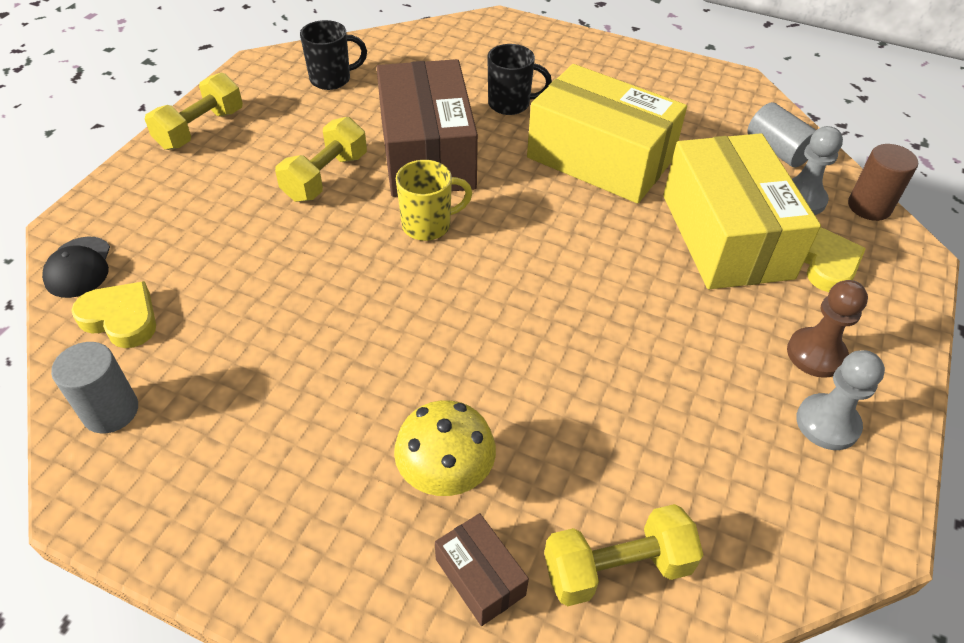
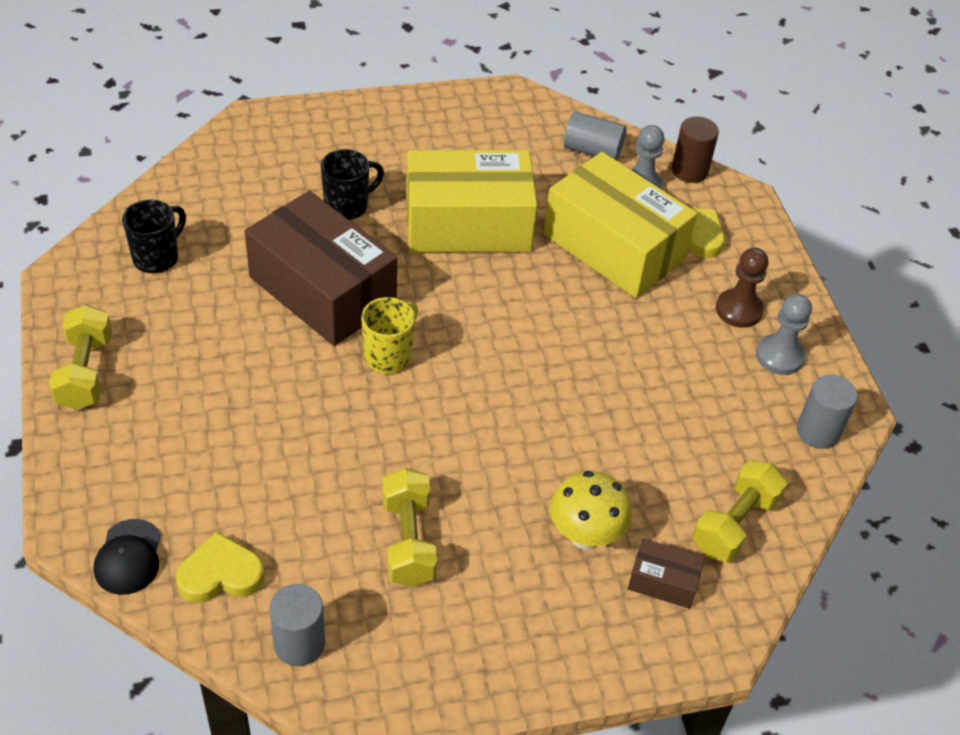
camera: 40 degrees left, 0 degrees up
black cap [42,237,110,298] -> black cap turned 45 degrees clockwise [94,519,161,595]
yellow dumbbell [275,117,367,202] -> yellow dumbbell moved to [382,468,437,587]
none -> grey cylinder [797,374,858,449]

